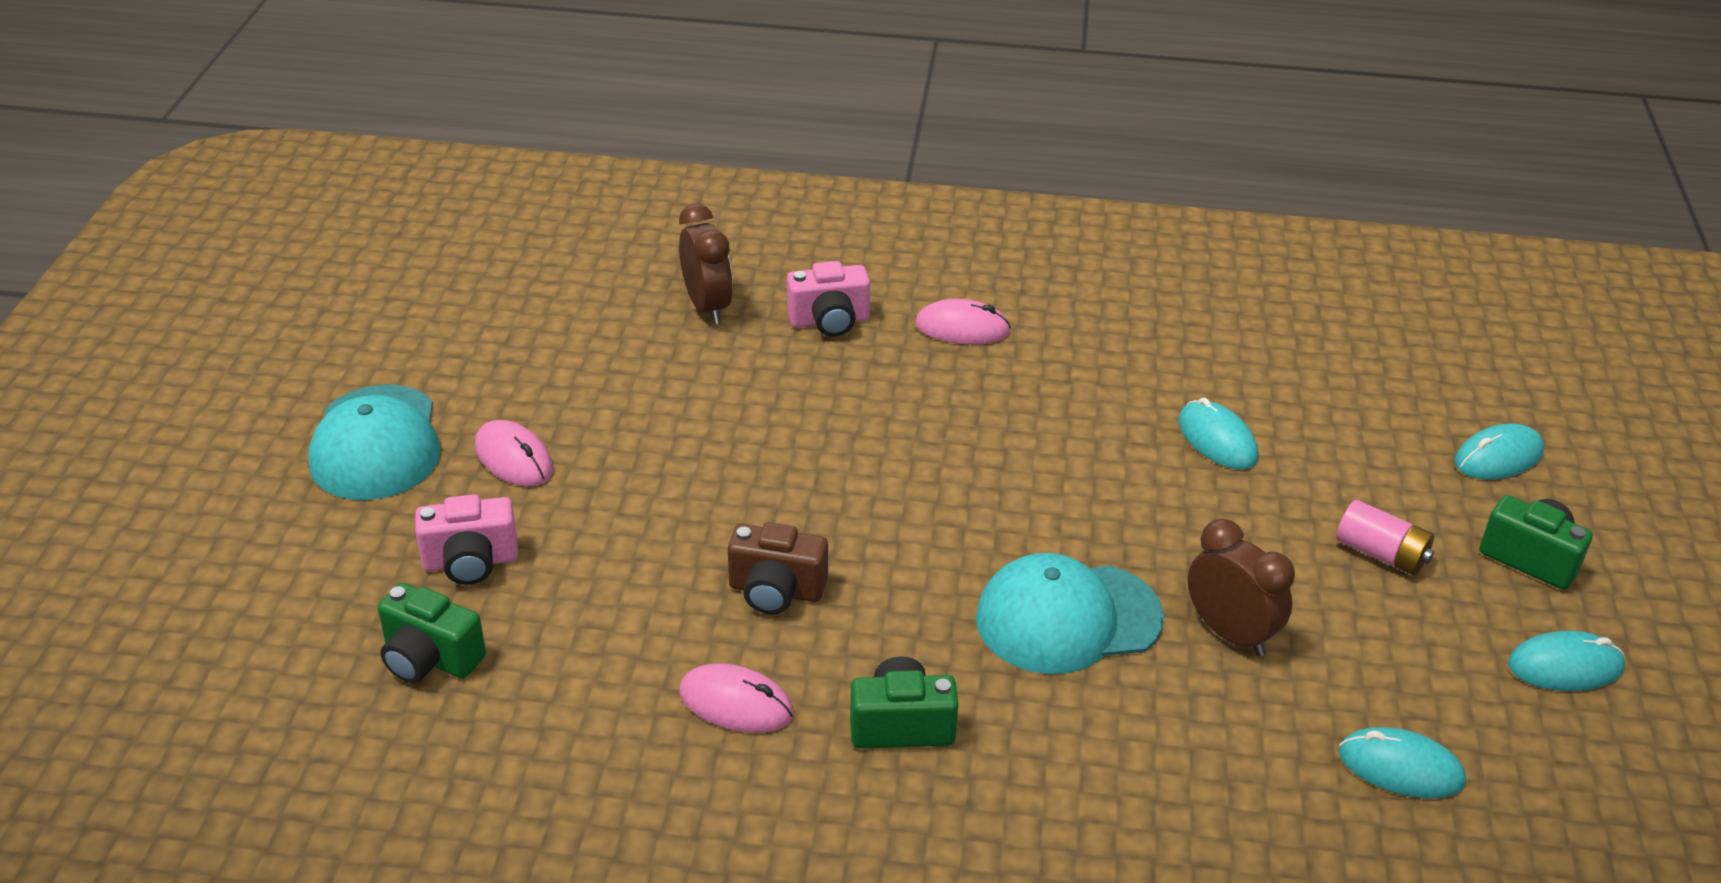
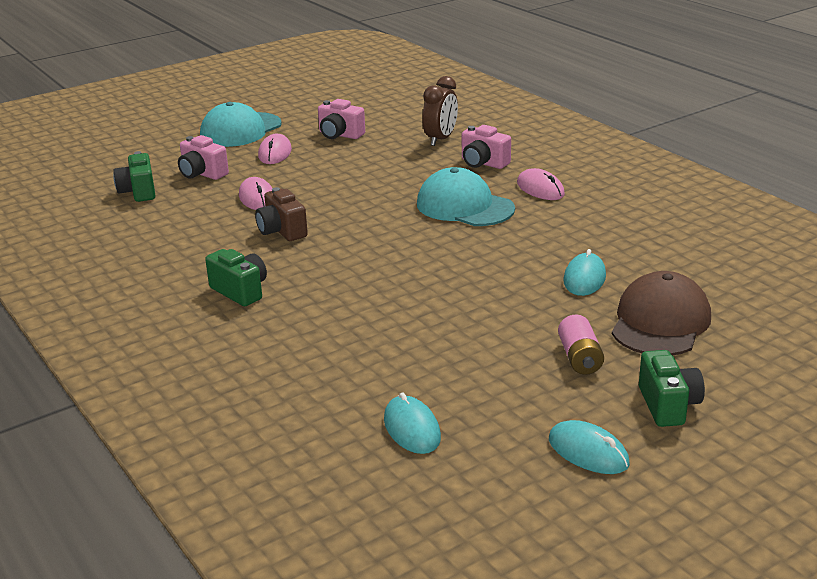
camera: 50 degrees right, 10 degrees down
pink mouse [679,664,794,733] -> pink mouse moved to [239,177,272,210]
turquoise cap [976,553,1164,674] -> turquoise cap moved to [417,167,515,226]
brown clock [1188,519,1295,656] -> none
turquoise mouse [1455,423,1544,479] -> none
none -> pink camera [318,99,365,139]
none -> brown cap [612,271,711,356]

